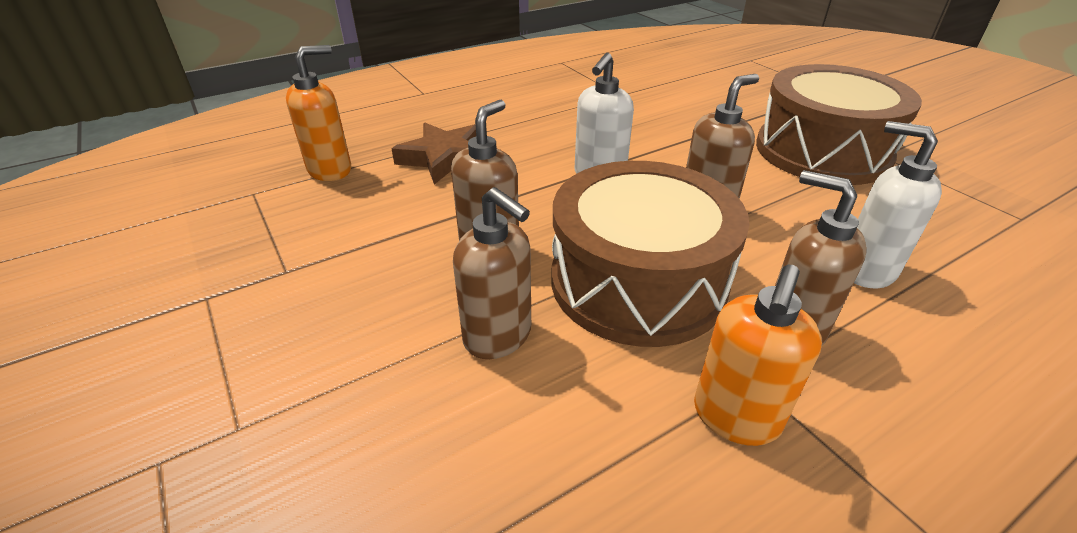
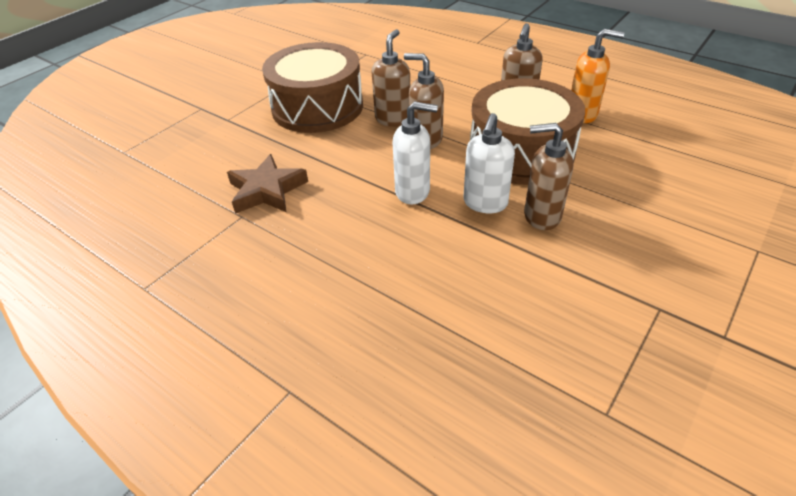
camera: 110 degrees left, 5 degrees up
orange soap dispenser [286,45,351,181] -> none
brown star [391,123,476,185] -> brown star moved to [227,154,308,214]
brown soap dispenser [453,187,531,359] -> brown soap dispenser moved to [372,29,410,127]
white soap dispenser [854,121,942,289] -> white soap dispenser moved to [463,113,515,213]

